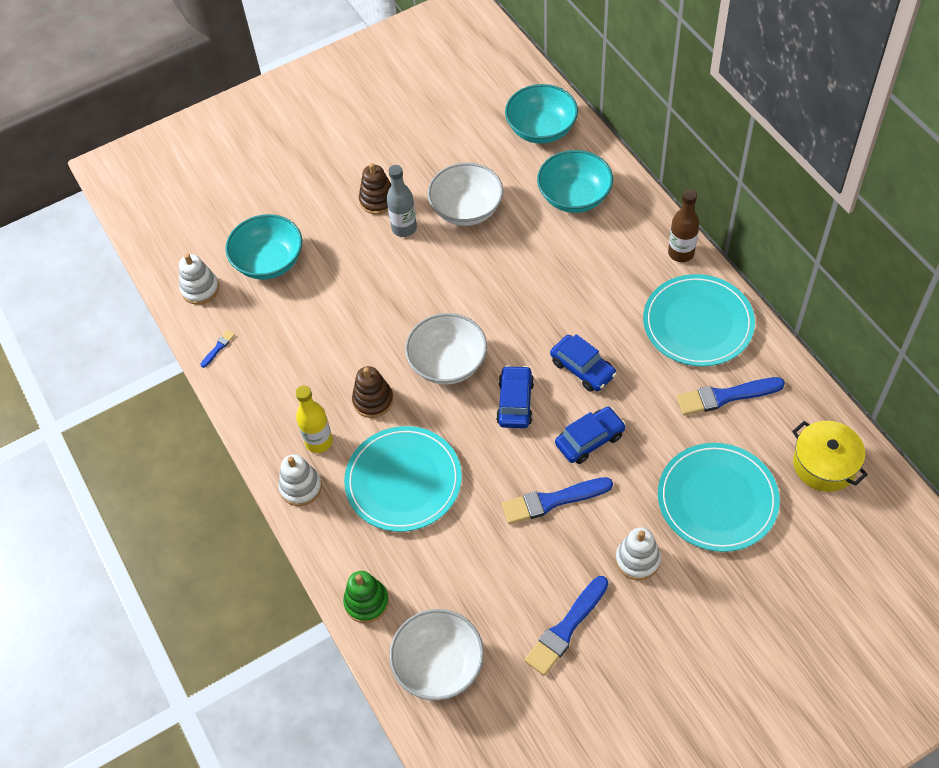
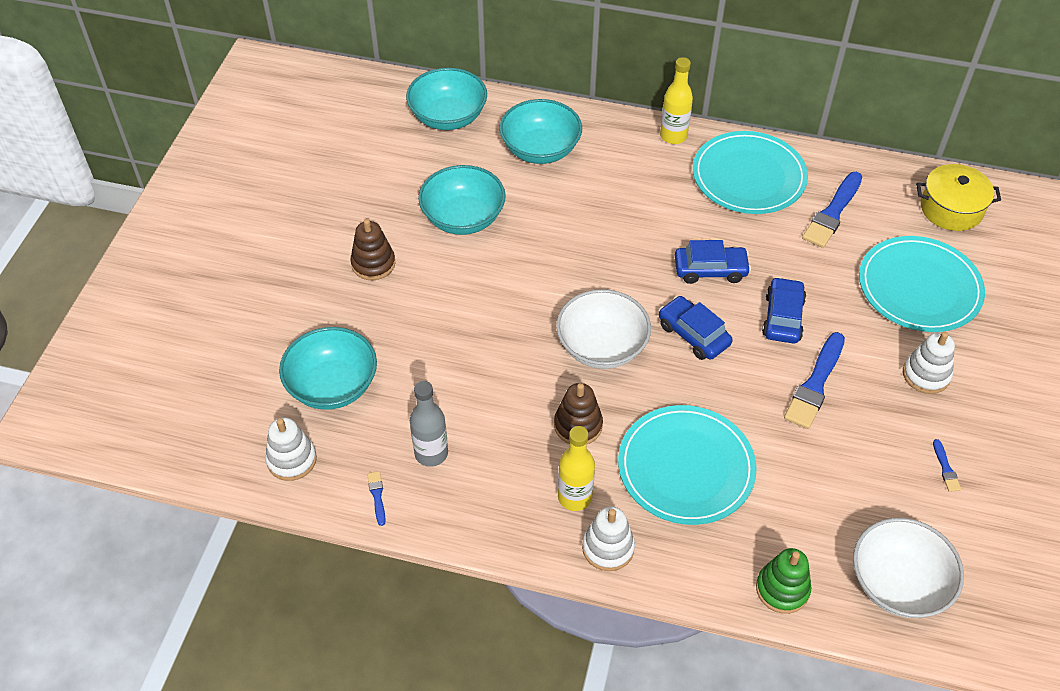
camera: 50 degrees left, 5 degrees down
grey bottle [387,165,417,237] -> grey bottle moved to [410,381,448,467]
white bowl [427,163,503,226] -> turquoise bowl [418,165,506,235]
blue brush [525,576,608,676] -> blue brush [933,439,961,492], size x0.46
brown bottle [668,189,700,262] -> yellow bottle [660,57,693,144]

